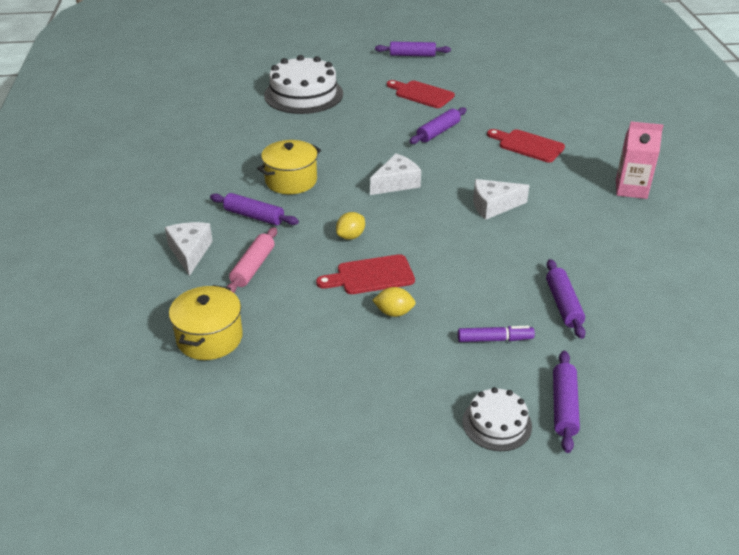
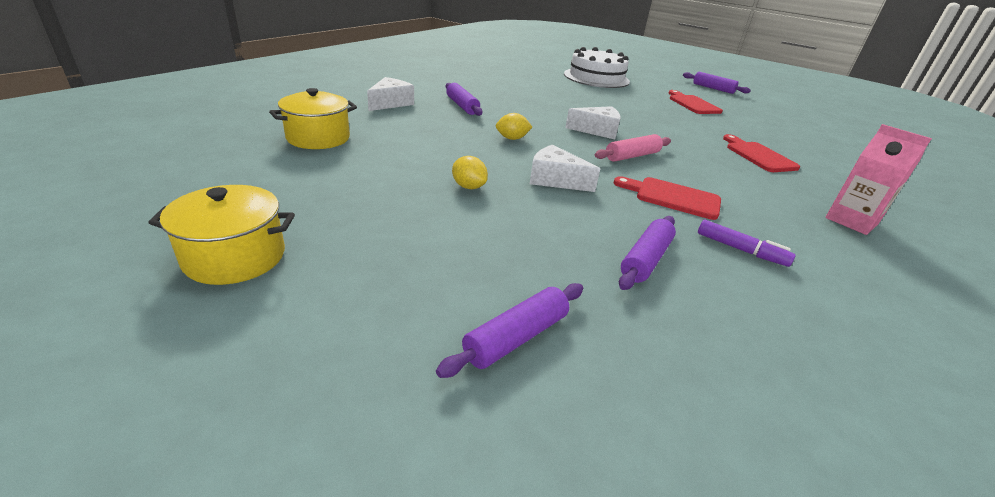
camera: 35 degrees right, 5 degrees down
pink rolling pin [227,227,277,293] -> pink rolling pin moved to [595,134,671,162]
yellow pot [257,140,321,194] -> yellow pot moved to [148,185,295,285]
red cutting board [316,254,415,294] -> red cutting board moved to [614,176,721,220]
purple rolling pin [409,107,467,144] -> none
purple marker [458,326,535,342] -> purple marker moved to [698,220,796,267]
white cake [463,387,532,451] -> none
white cheese [473,179,530,220] -> white cheese moved to [530,145,600,192]

